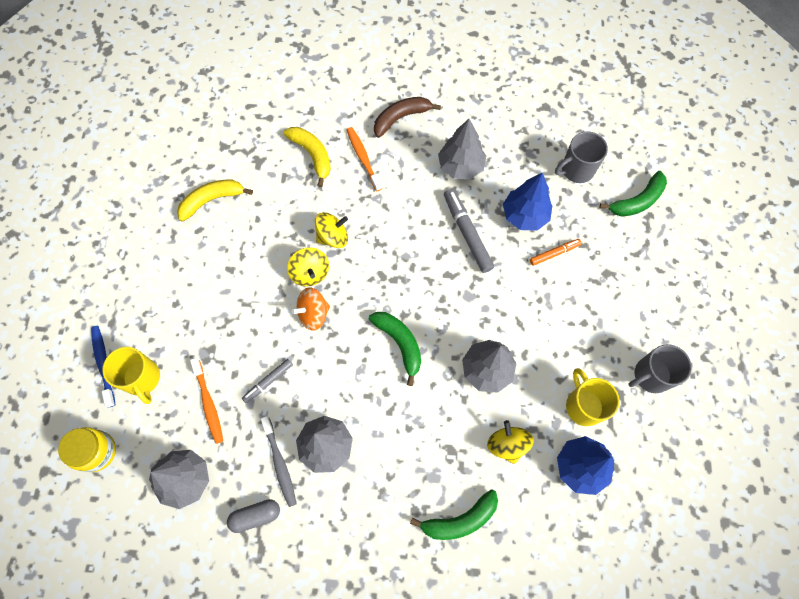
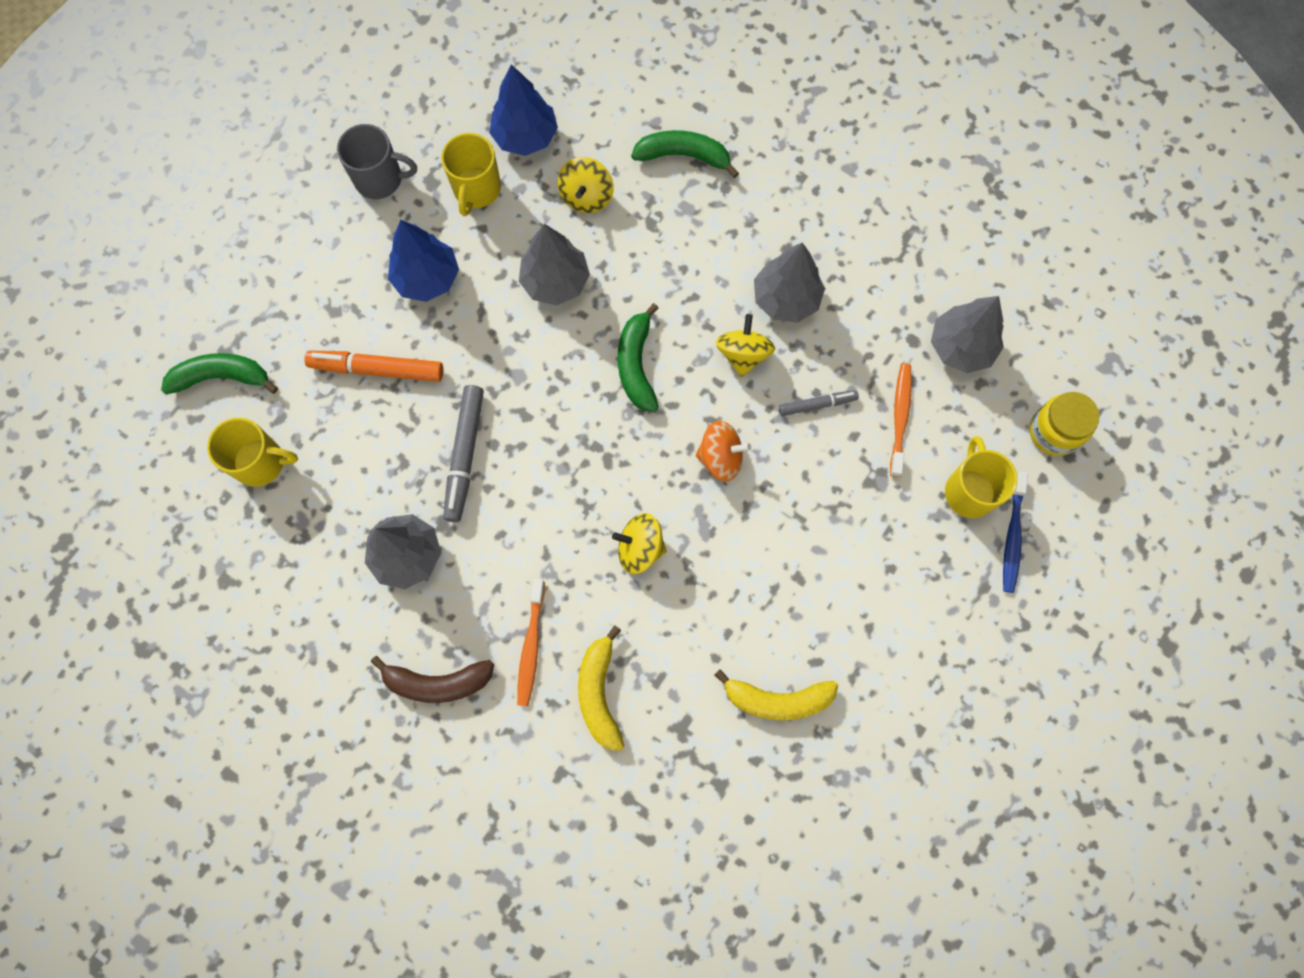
camera: 150 degrees left, 5 degrees up
grey capsule [227,499,280,533] -> none
grey toothbrush [261,416,296,507] -> none
yellow spinning top [287,248,329,287] -> yellow spinning top moved to [716,314,775,377]
blue tree [503,173,553,231] -> blue tree moved to [388,220,459,302]
orange marker [530,239,582,266] -> orange marker [304,351,443,382], size x1.71
grey mug [555,131,608,183] -> yellow mug [207,418,298,487]

